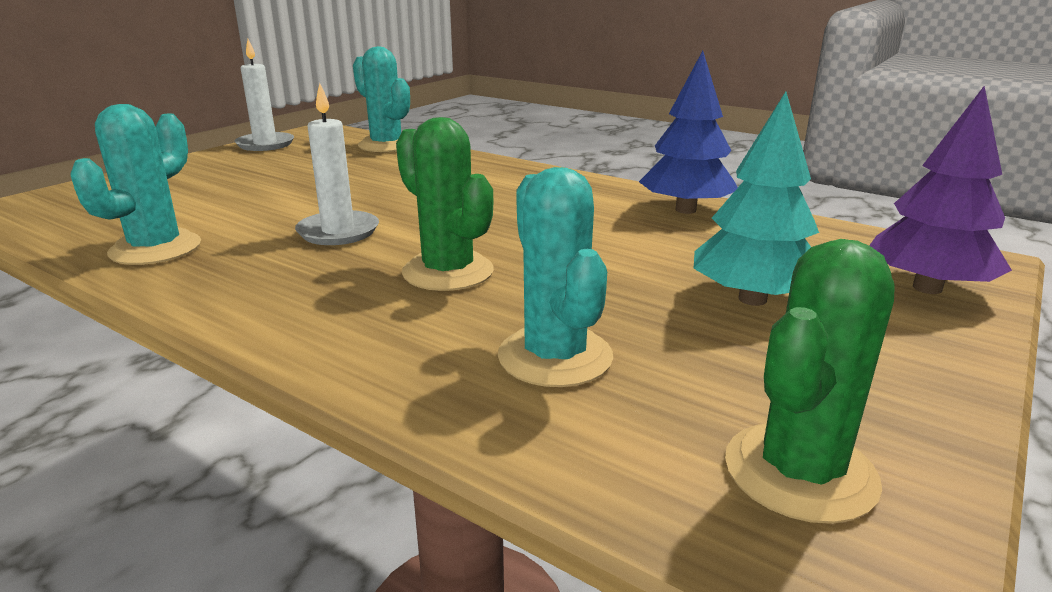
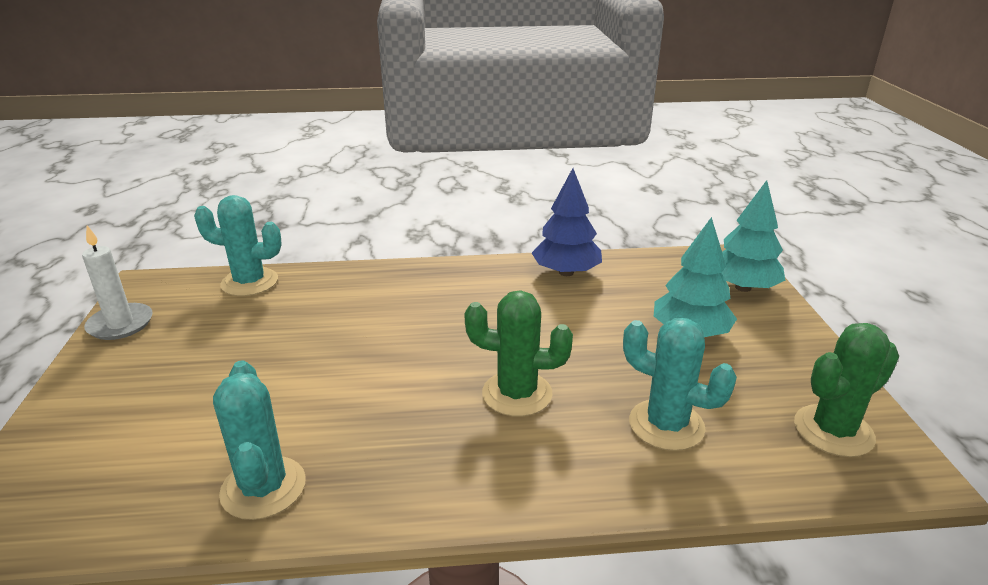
camera: 40 degrees left, 5 degrees up
white candle [295,83,379,245] -> none
green cactus [725,239,895,524] -> green cactus turned 60 degrees clockwise [794,323,899,457]
purple tree [869,86,1012,294] -> turquoise tree [722,180,785,292]

